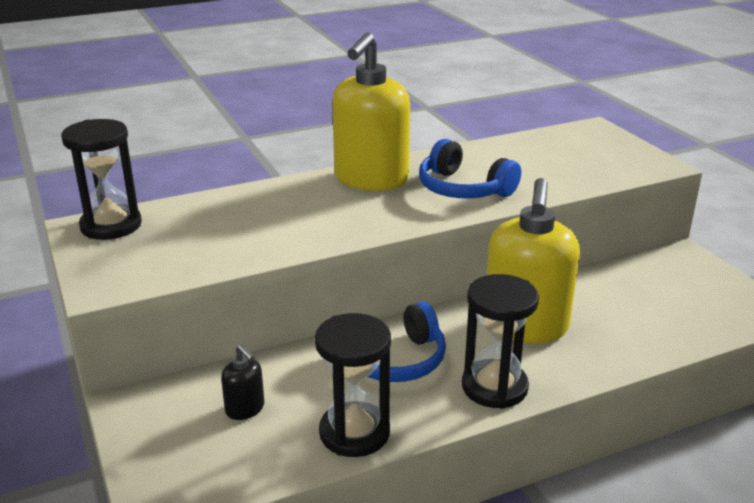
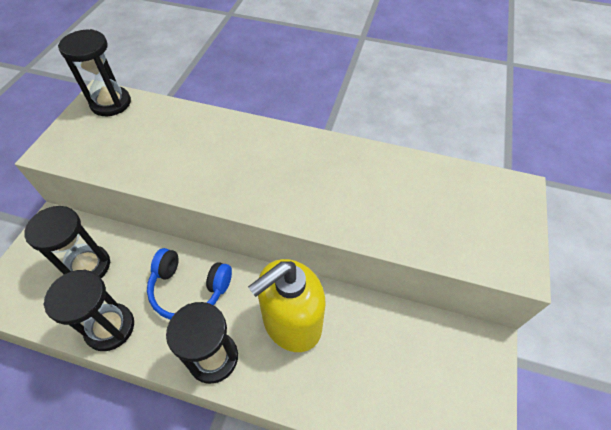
camera: 40 degrees right, 25 degrees up
black soap dispenser [221,345,264,420] -> black hourglass [24,206,110,278]
yellow soap dispenser [332,32,410,191] -> none
blue headphones [419,139,521,199] -> none

